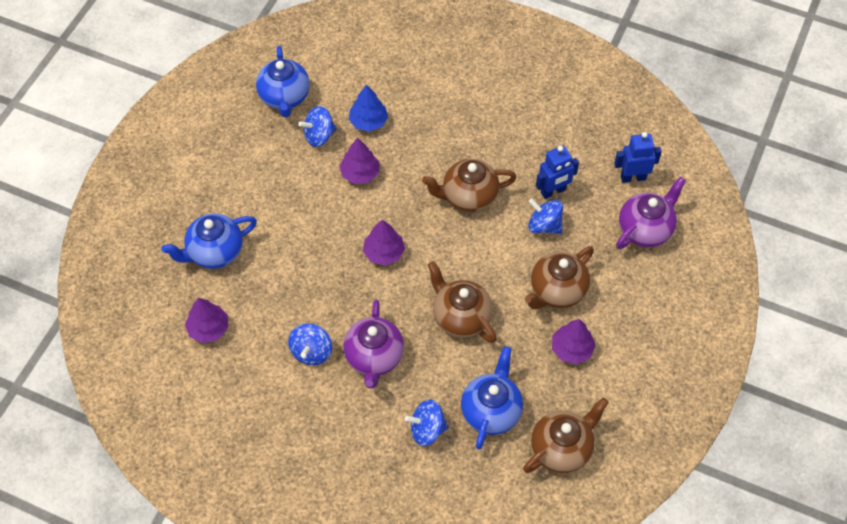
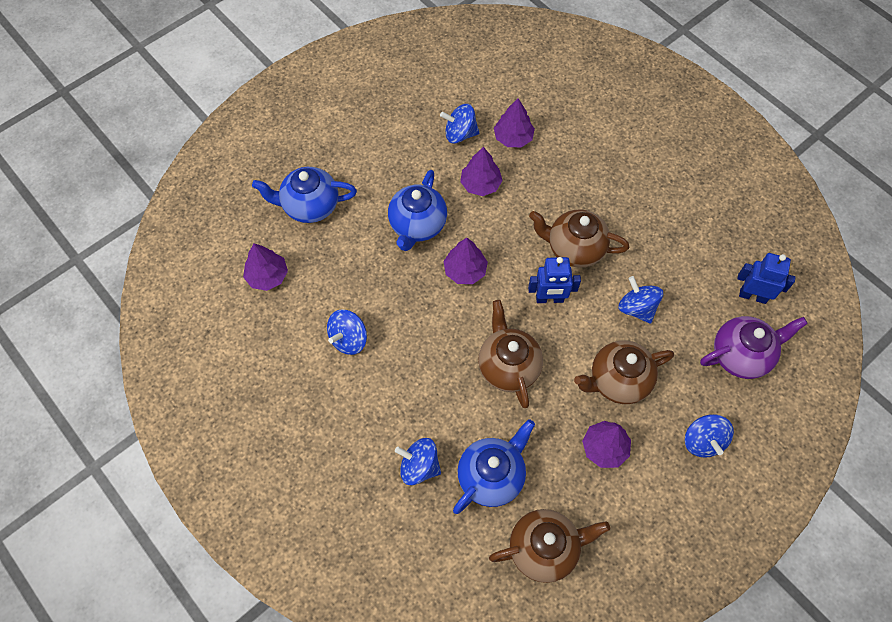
camera: 25 degrees right, 5 degrees up
blue teapot [256,46,310,117] -> blue teapot moved to [388,170,447,251]
purple teapot [343,299,404,388] -> none
blue tree [349,85,388,132] -> purple tree [494,98,535,147]
blue robot [536,146,579,199] -> blue robot moved to [528,257,581,303]
none -> blue spinning top [685,414,734,458]

